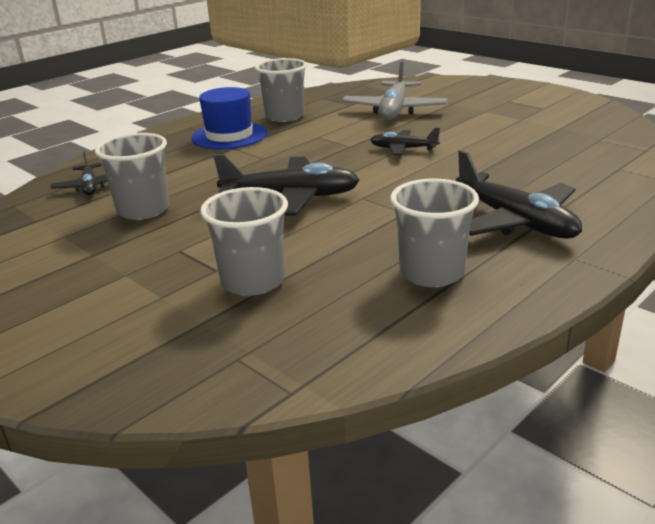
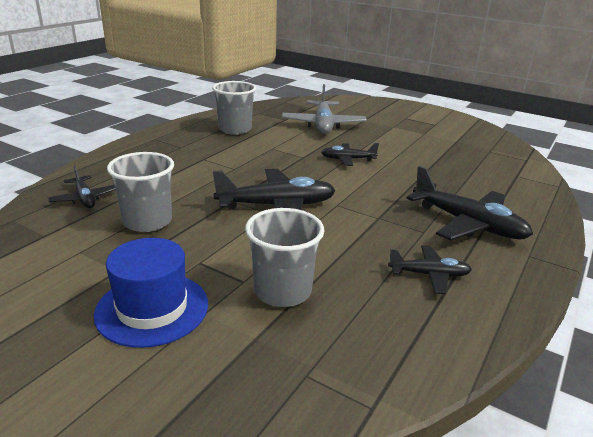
camera: 15 degrees left, 0 degrees up
blue hat [191,87,267,149] -> blue hat moved to [94,238,208,348]
grey cup [390,179,479,287] -> black plane [388,245,472,294]

